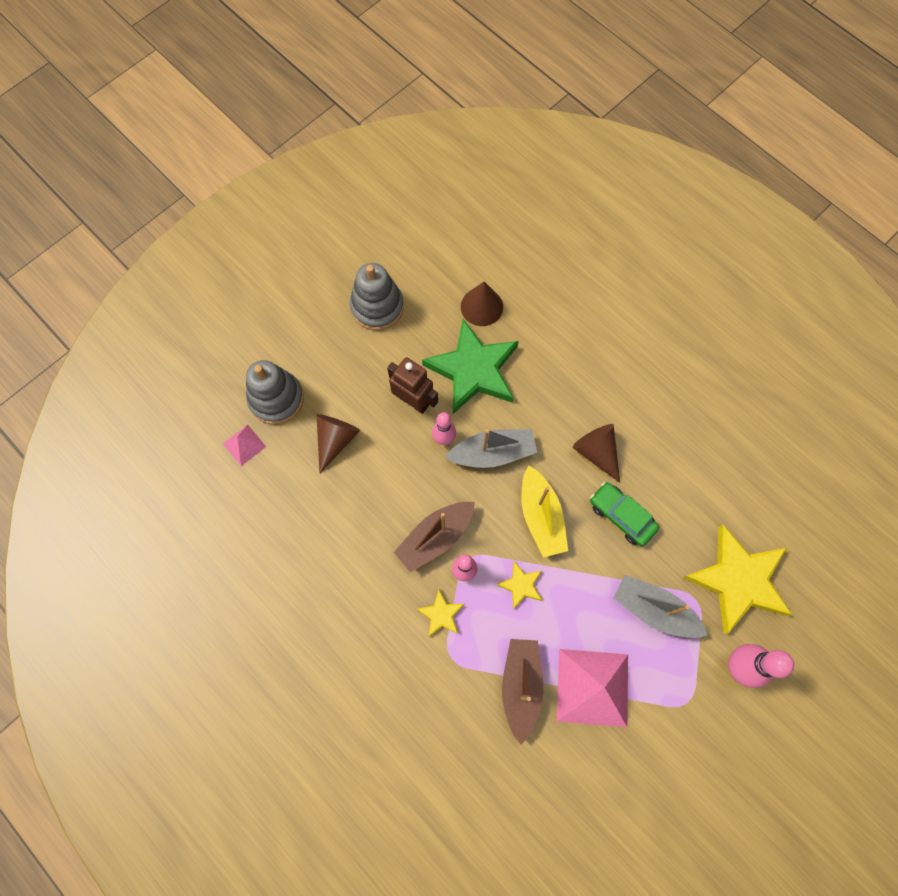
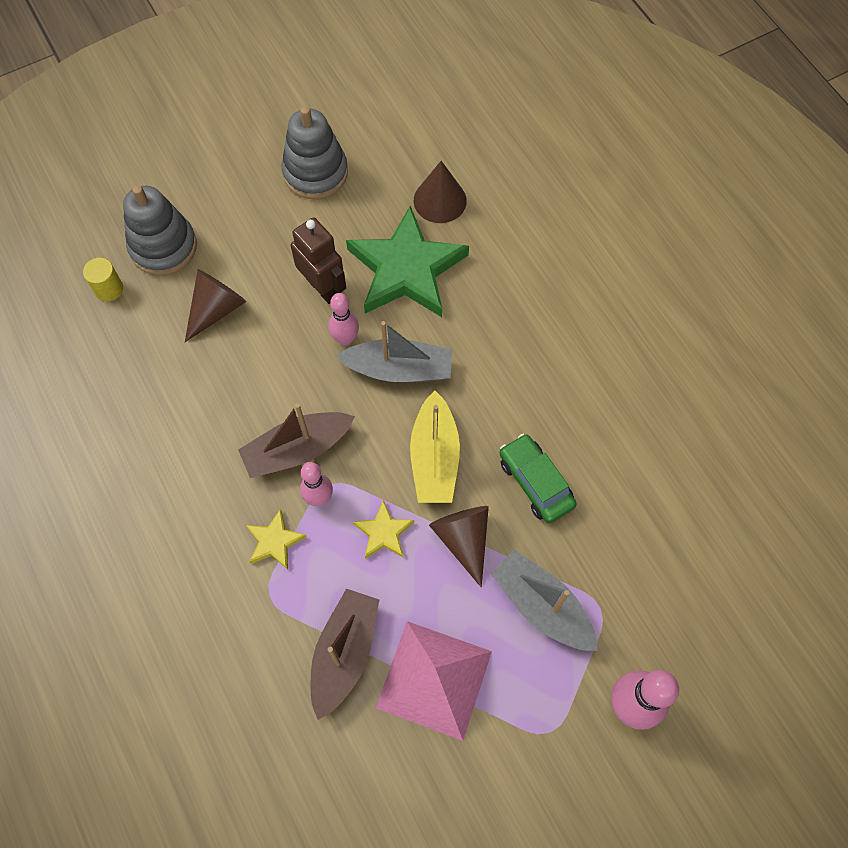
camera: 15 degrees right, 5 degrees down
pink pyramid [223,425,266,466] -> yellow cylinder [83,258,123,301]
brown cone [573,424,620,483] -> brown cone moved to [429,506,489,587]
yellow star [683,525,792,634] -> none

